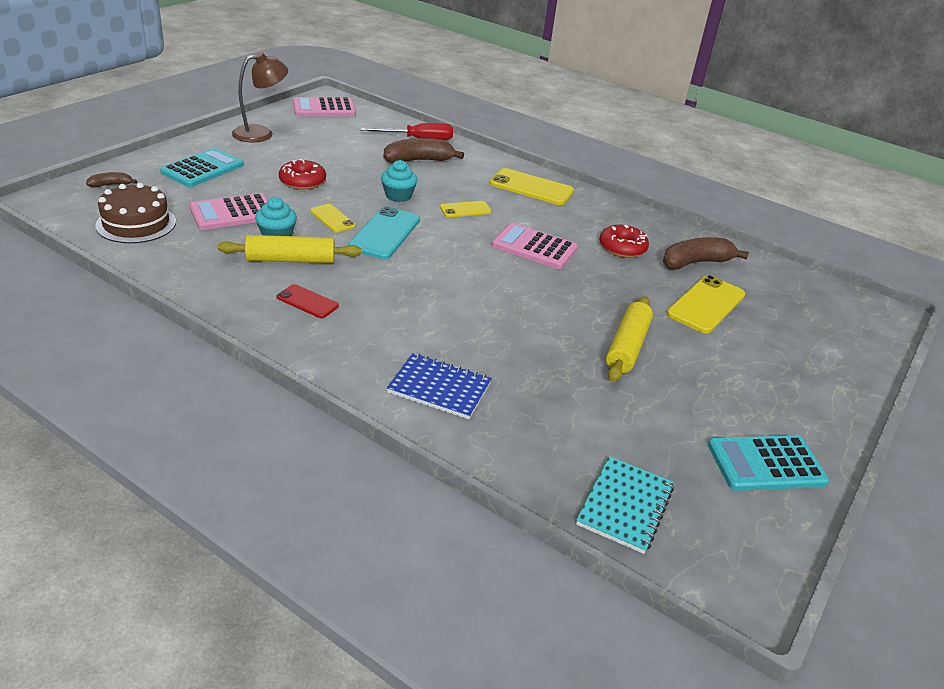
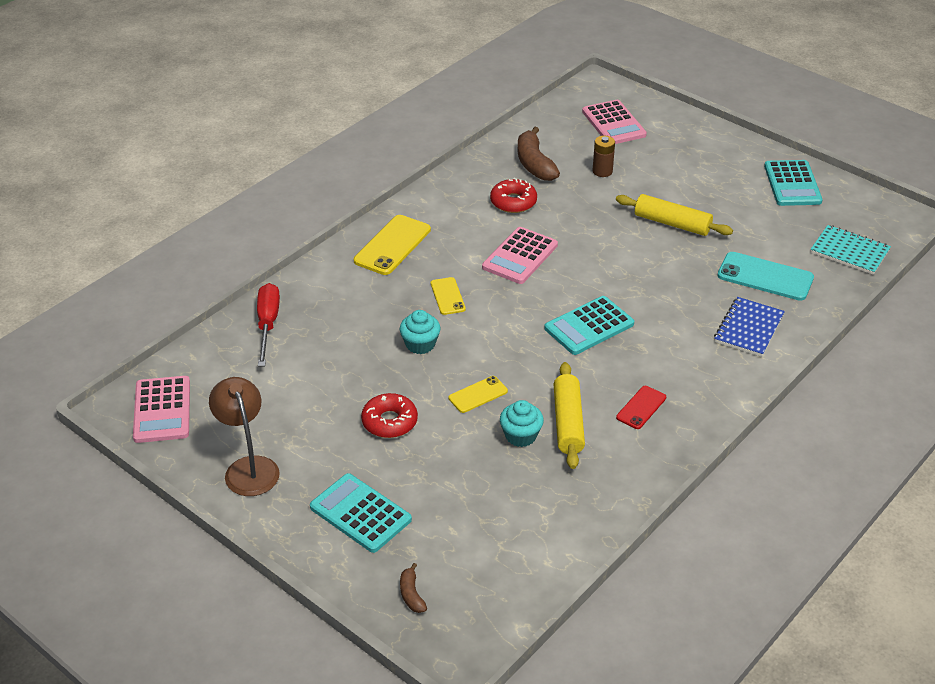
camera: 80 degrees left, 5 degrees up
brown cake [95,183,176,243] -> none
pink calculator [189,193,268,230] -> pink calculator moved to [582,100,647,144]
turquoise phone [348,206,420,259] -> turquoise phone moved to [717,252,814,301]
brown banana [384,138,464,163] -> none
yellow phone [666,275,745,334] -> brown battery [592,136,615,177]
none -> turquoise calculator [544,296,634,355]

